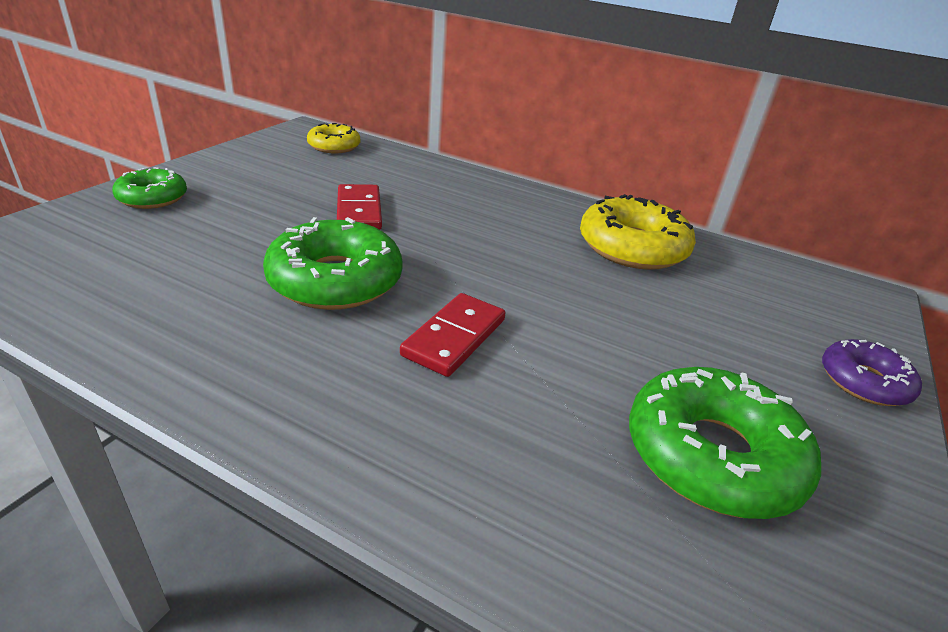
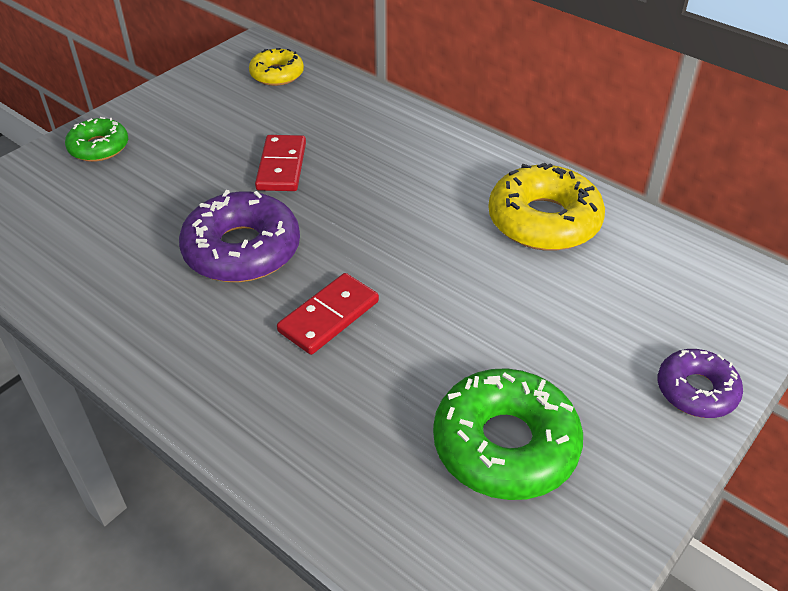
camera: 15 degrees right, 10 degrees up
green donut [263,217,403,310] -> purple donut [179,190,300,282]

